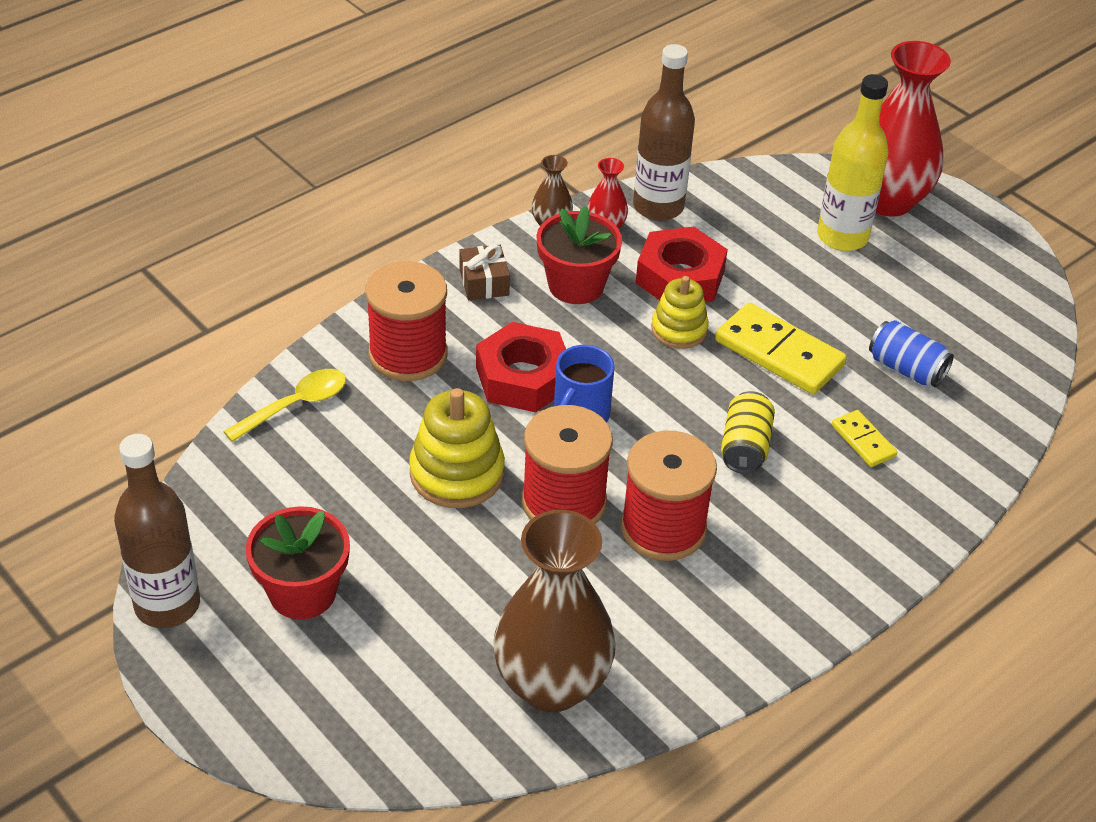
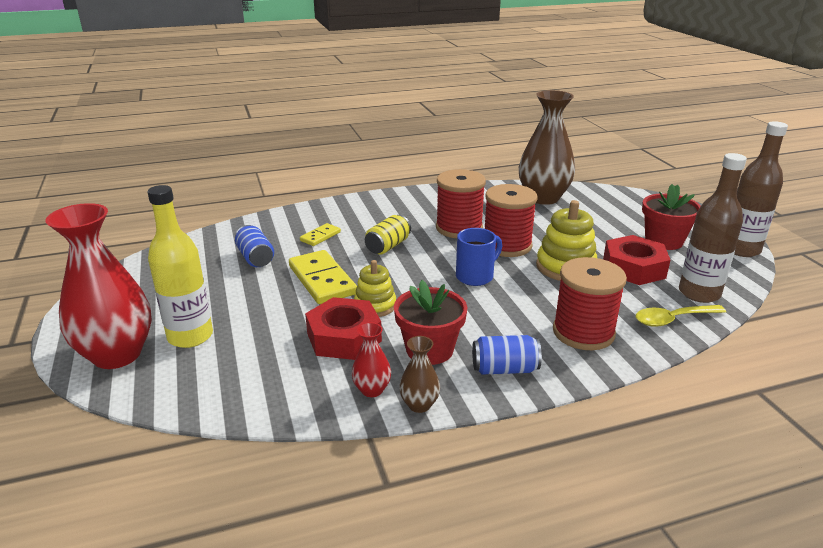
camera: 155 degrees left, 15 degrees down
brown gift [459,245,510,300] -> blue can [472,335,542,375]
red nut [476,322,566,412] -> red nut moved to [603,235,670,285]
brown bottle [633,44,695,221] -> brown bottle moved to [679,153,747,303]
yellow domino [832,410,897,467] -> yellow domino turned 45 degrees clockwise [300,223,341,246]

